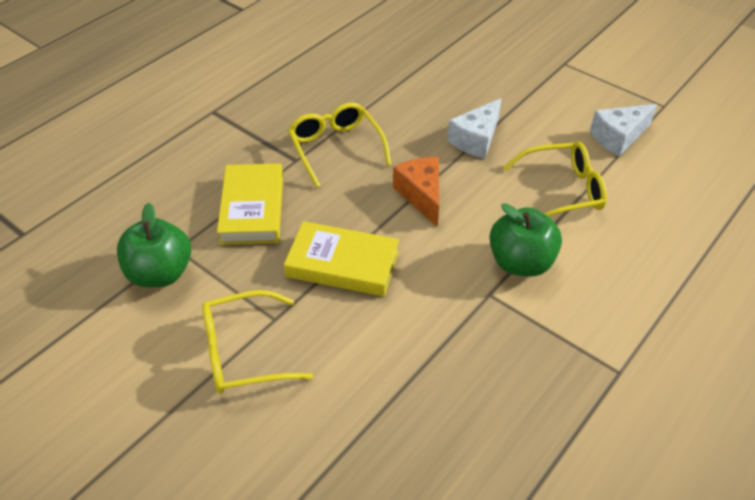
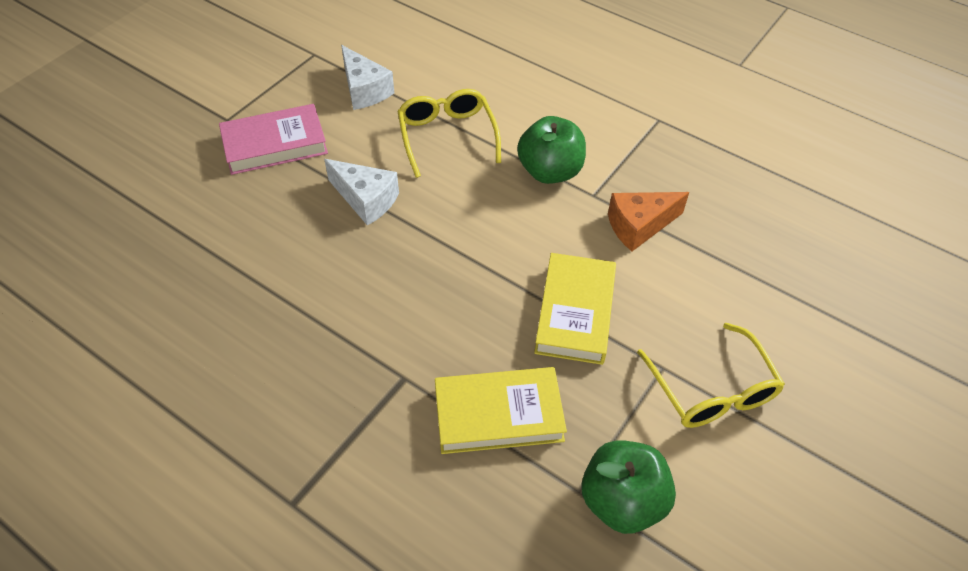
camera: 95 degrees left, 5 degrees up
yellow glasses [288,102,391,188] -> none
orange cheese [393,157,439,227] -> orange cheese moved to [608,192,689,251]
none -> pink book [219,104,328,175]

